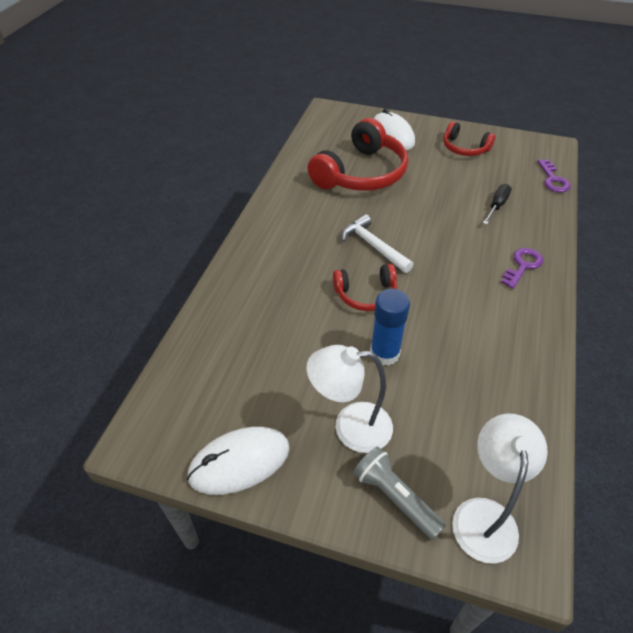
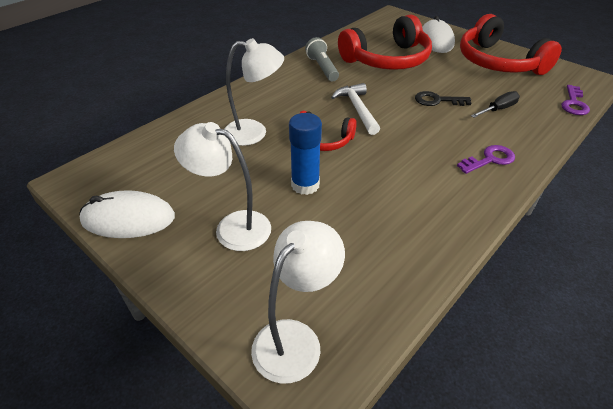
camera: 25 degrees right, 5 degrees down
grey flashlight [353,446,446,540] -> grey flashlight moved to [305,37,339,82]
red headphones [443,121,495,156] -> red headphones [460,14,562,75], size x1.86
none -> white lamp [224,38,284,146]
none -> black key [415,91,471,106]

